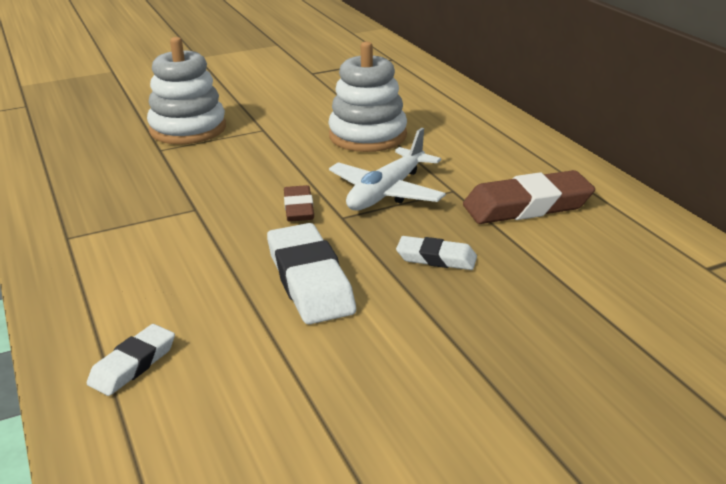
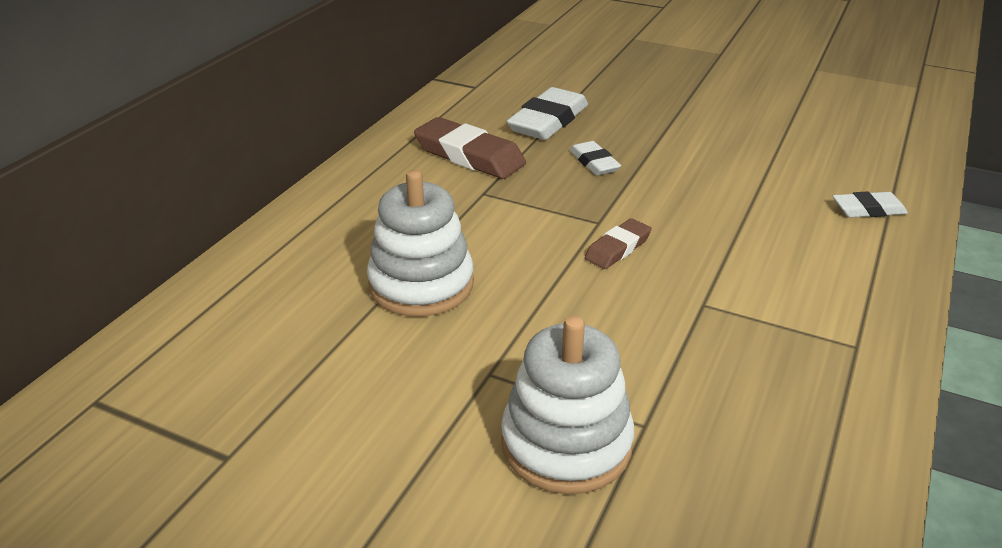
camera: 130 degrees left, 5 degrees up
white eraser [267,223,356,324] -> white eraser moved to [507,87,588,140]
white plane [329,128,446,211] -> none

